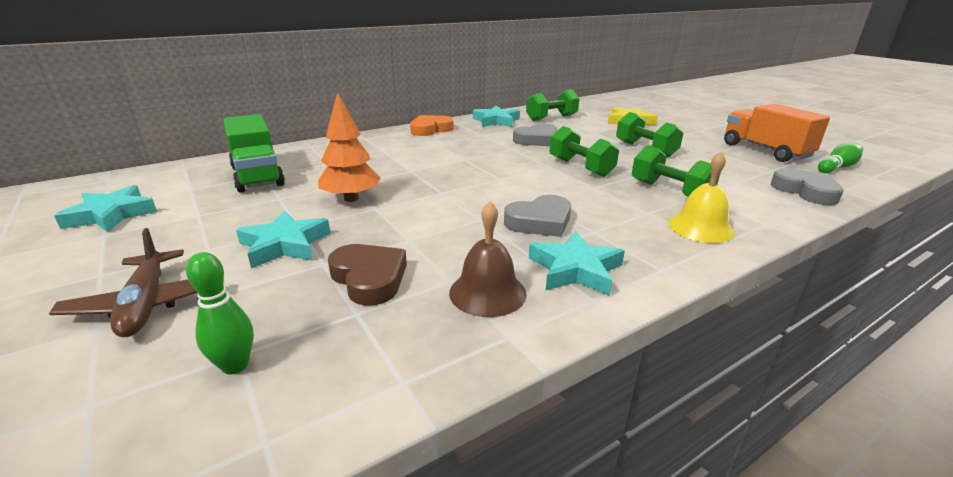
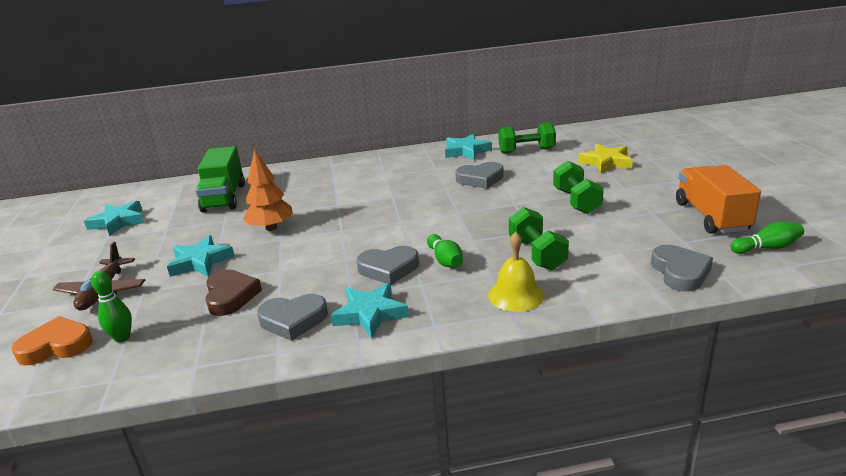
camera: 25 degrees right, 0 degrees up
orange heart [410,115,454,136] -> orange heart moved to [12,316,93,365]
brown bell [449,202,527,317] -> grey heart [257,294,328,341]
green dumbbell [549,126,619,177] -> none
none -> green bowling pin [427,234,463,267]

